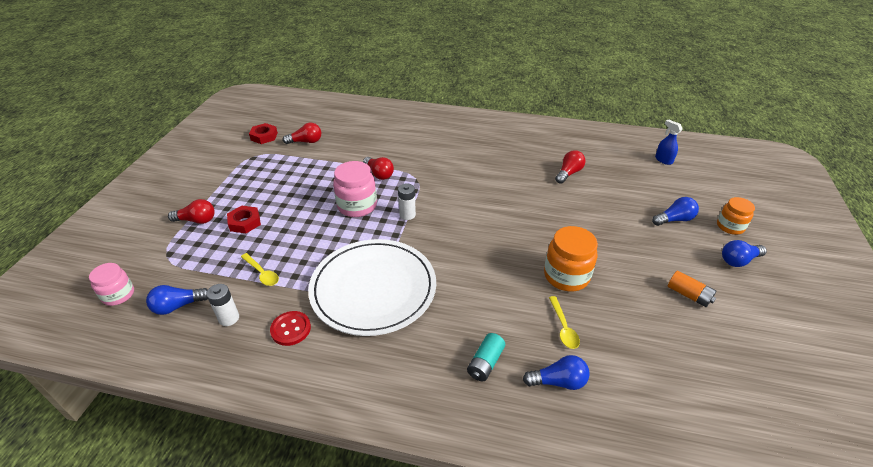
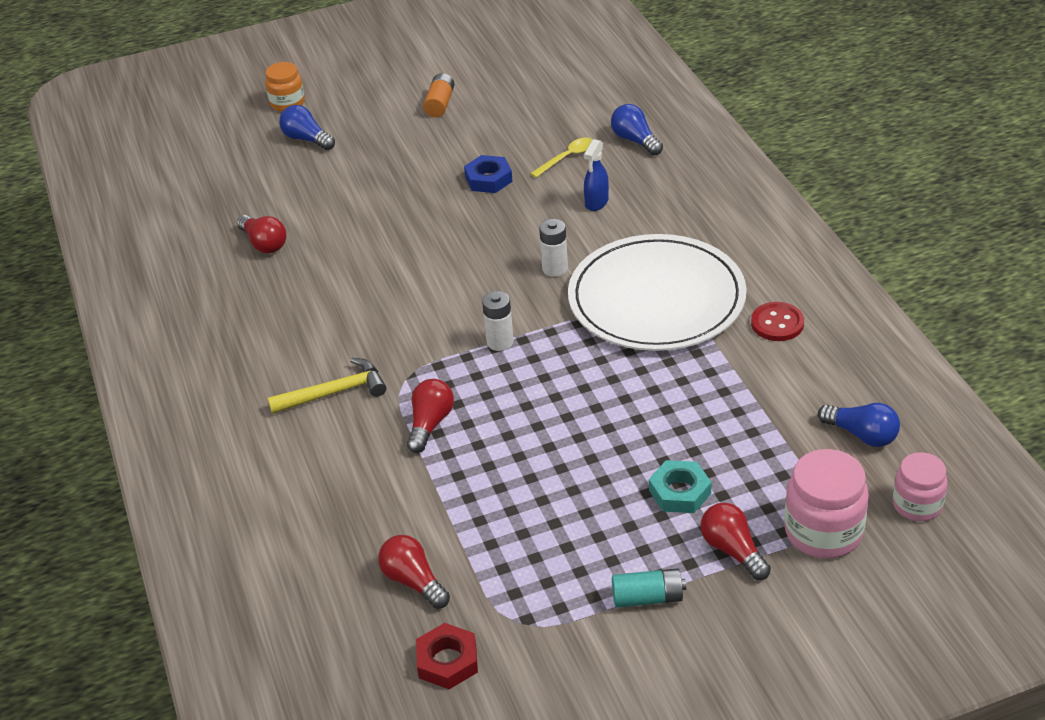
camera: 120 degrees left, 0 degrees up
white battery [206,284,239,326] -> white battery moved to [539,219,568,277]
red nut [227,206,261,233] -> turquoise nut [649,460,712,513]
yellow spoon [241,253,279,286] -> none
pink jar [333,161,377,217] -> pink jar moved to [784,449,869,559]
turquoise battery [467,333,505,381] -> turquoise battery moved to [612,568,686,608]
orange jar [544,226,598,291] -> blue nut [464,155,513,193]
red light bulb [555,150,586,184] -> red light bulb turned 135 degrees counterclockwise [237,215,287,253]
blue spray bottle [655,119,683,165] -> blue spray bottle moved to [584,139,609,211]
blue light bulb [722,240,767,267] -> none
none -> yellow hammer [268,358,386,414]

